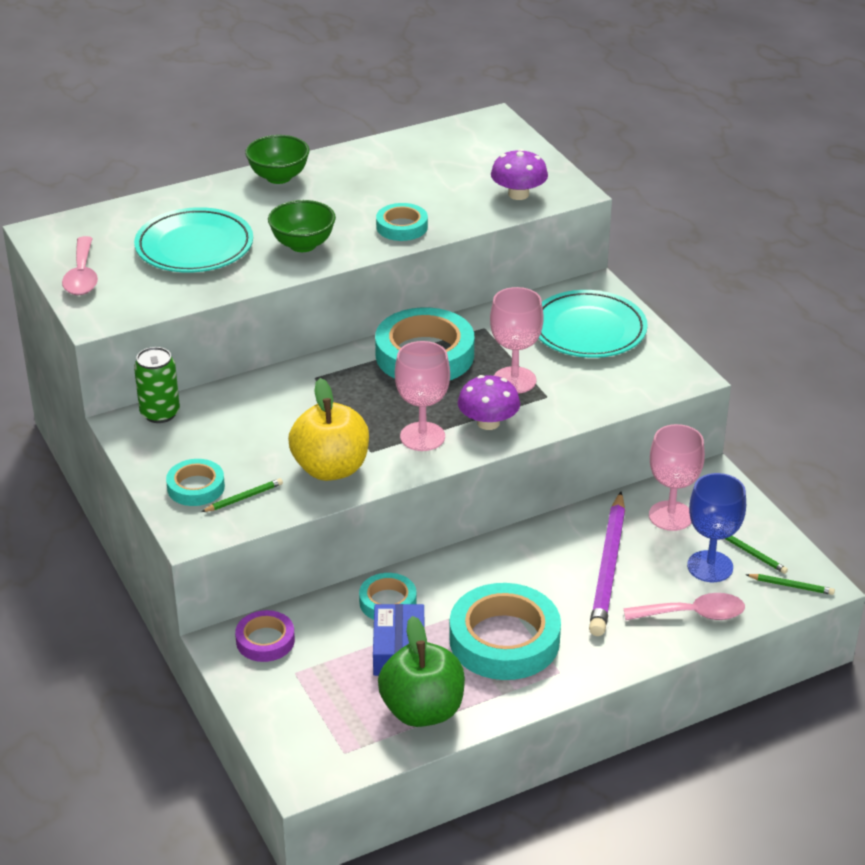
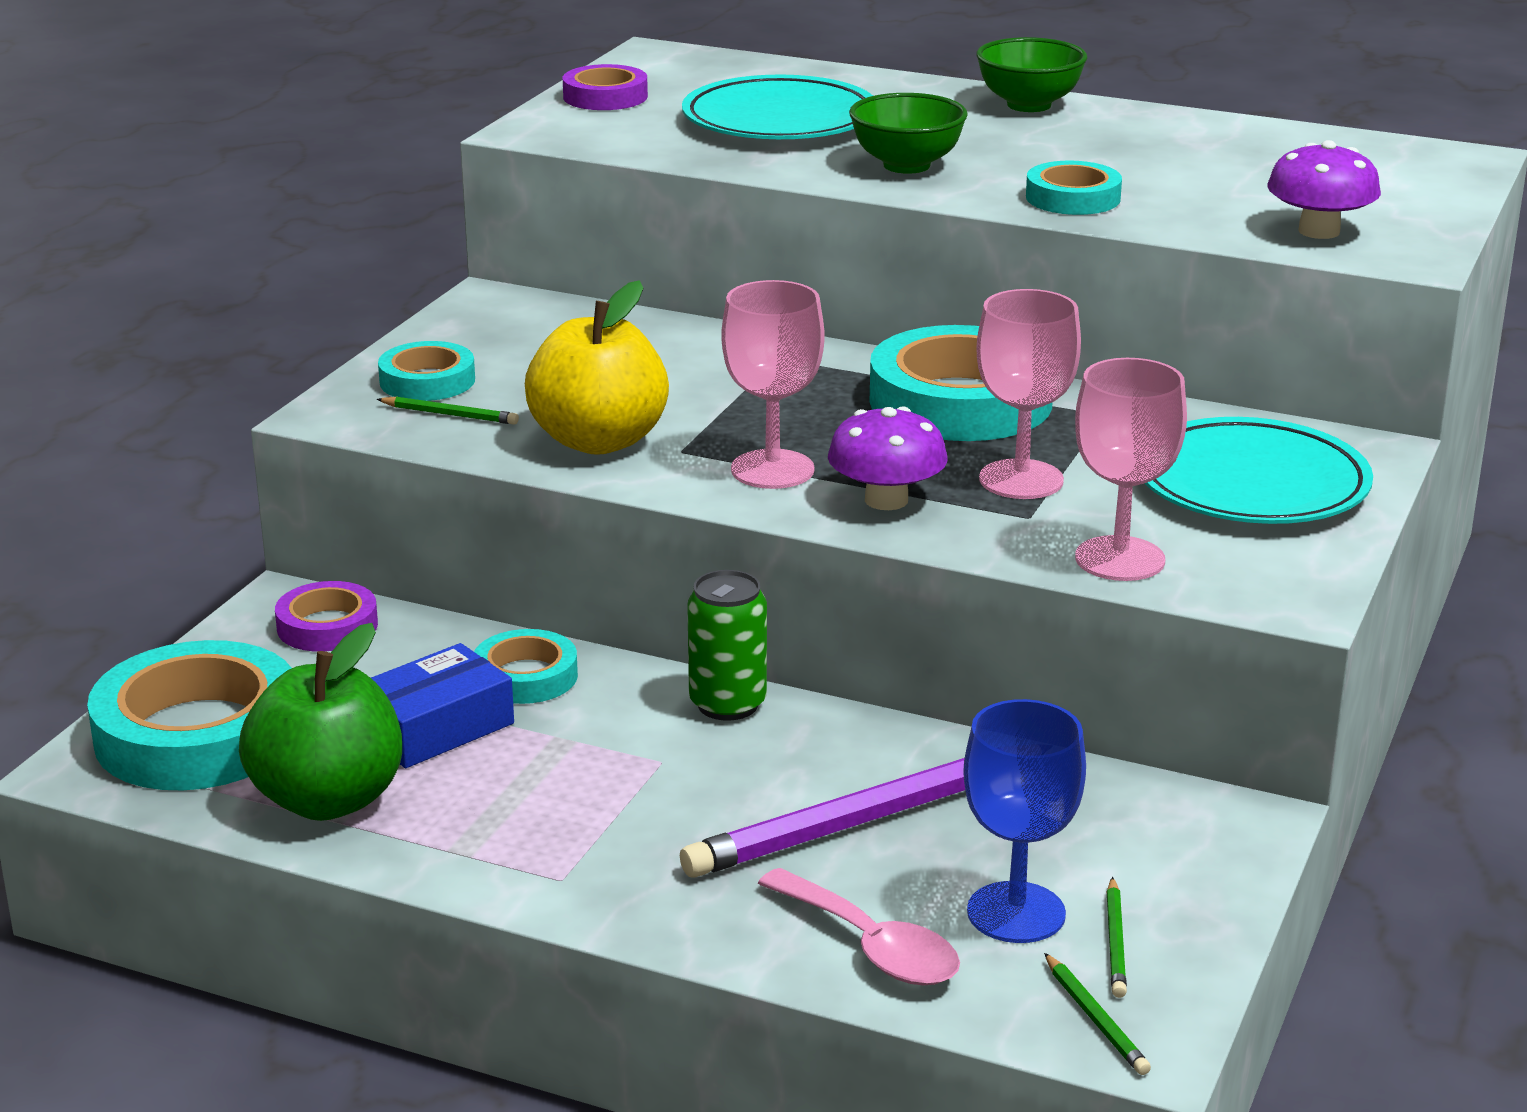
camera: 50 degrees right, 10 degrees down
pink spoon [62,236,98,295] -> purple tape [563,64,648,110]
green can [134,347,180,423] -> green can moved to [687,570,767,721]
turquoise tape [449,583,561,680] -> turquoise tape moved to [87,640,291,790]
pink goblet [649,424,705,531] -> pink goblet moved to [1075,358,1187,581]

